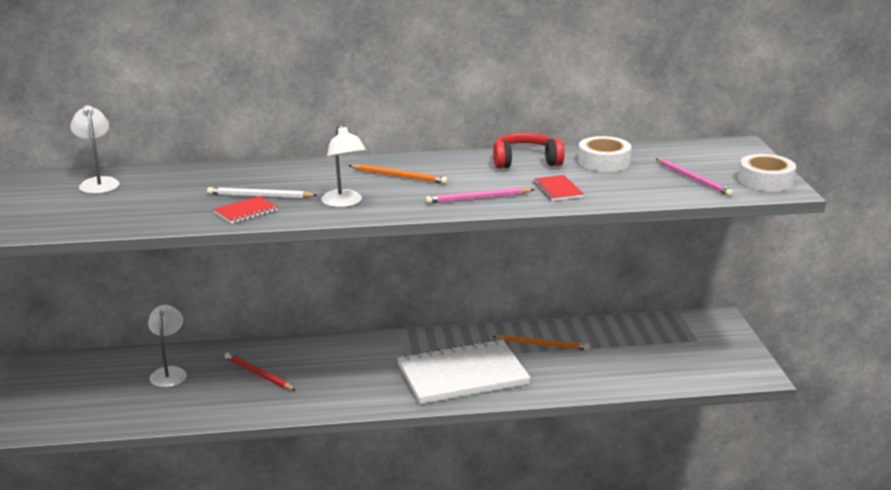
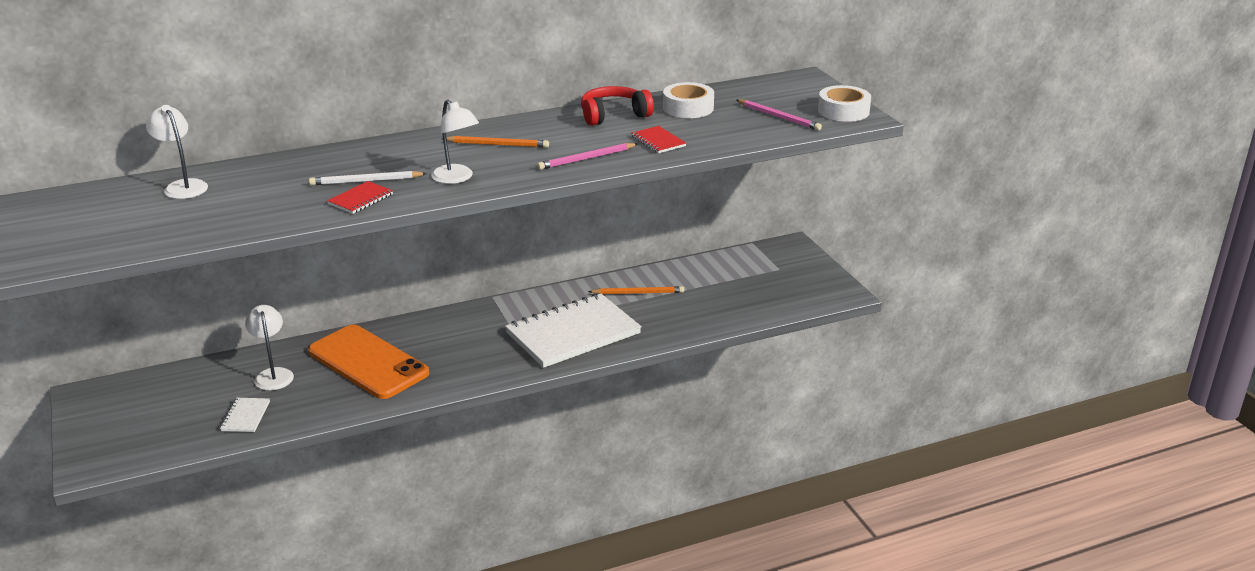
camera: 15 degrees left, 5 degrees up
red pencil [225,353,295,390] -> orange phone [308,325,429,399]
none -> white notebook [220,398,270,432]

